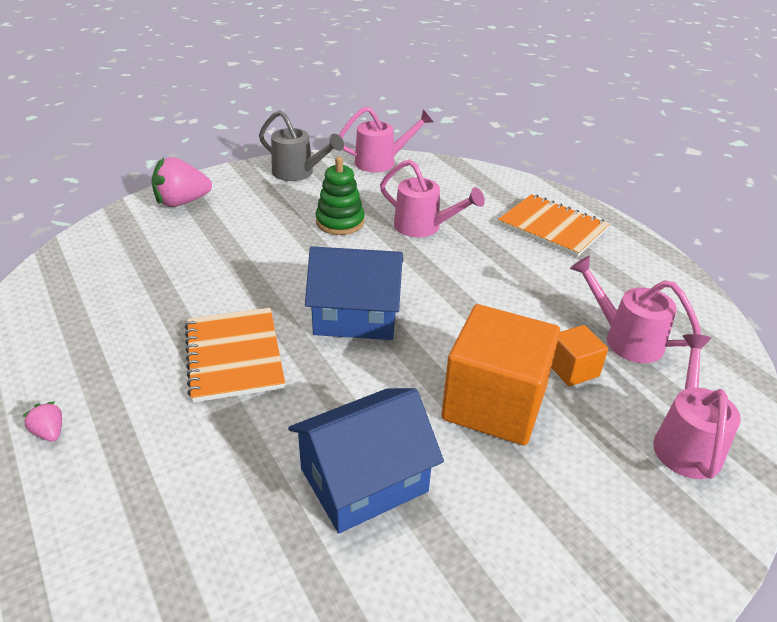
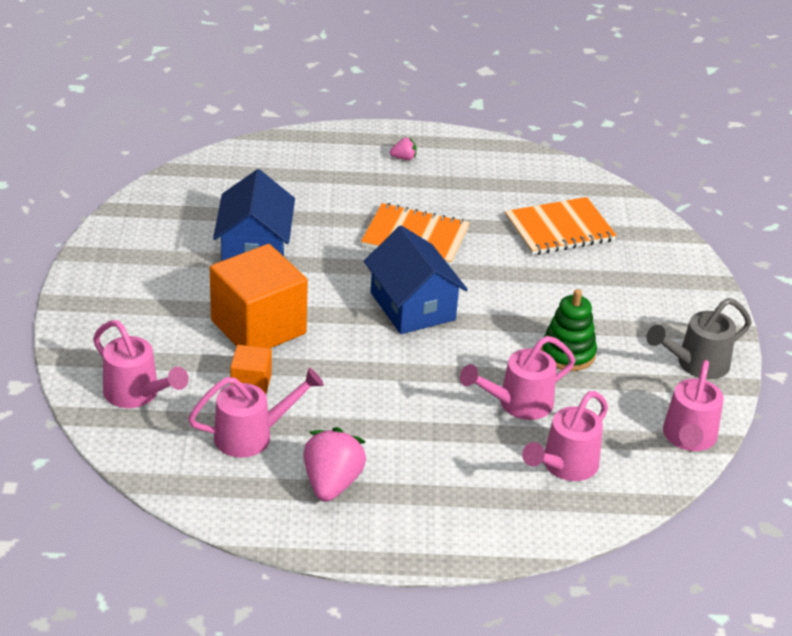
camera: 120 degrees right, 0 degrees up
pink strawberry [152,157,212,207] -> pink strawberry moved to [304,427,366,502]
blue house [305,246,403,340] -> blue house turned 60 degrees counterclockwise [364,225,468,334]
orange notebook [498,194,610,257] -> orange notebook moved to [505,197,617,255]
none -> pink watering can [522,391,608,481]

